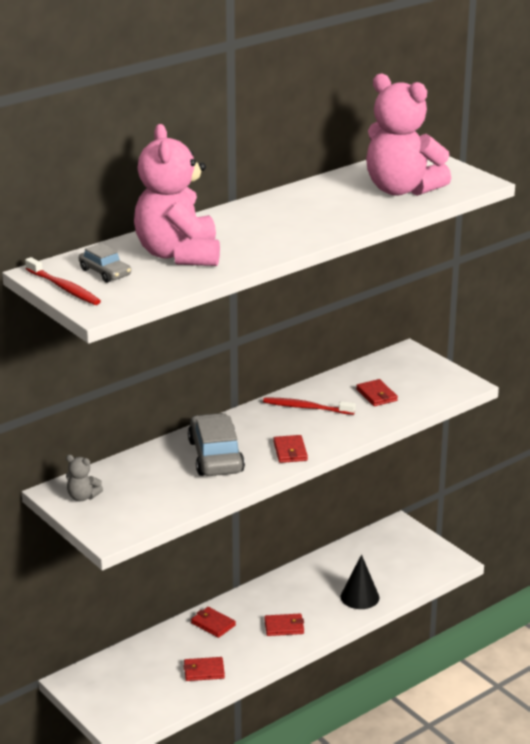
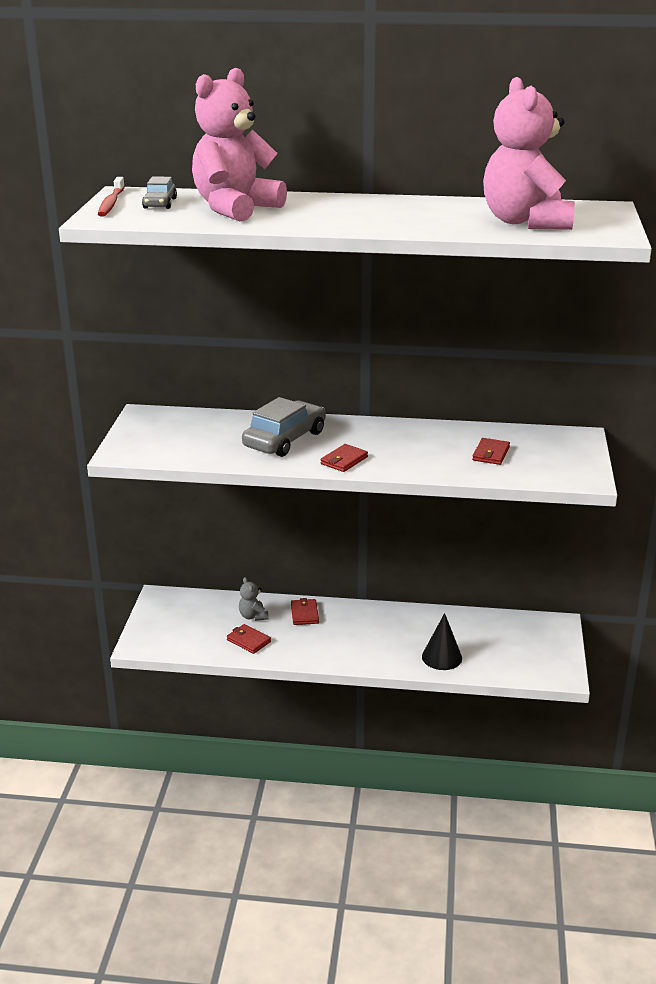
camera: 45 degrees right, 0 degrees up
grey teddy bear [66,455,103,501] -> grey teddy bear moved to [239,577,269,621]
red toothbrush [263,397,356,415] -> none
red wallet [264,613,304,636] -> none

